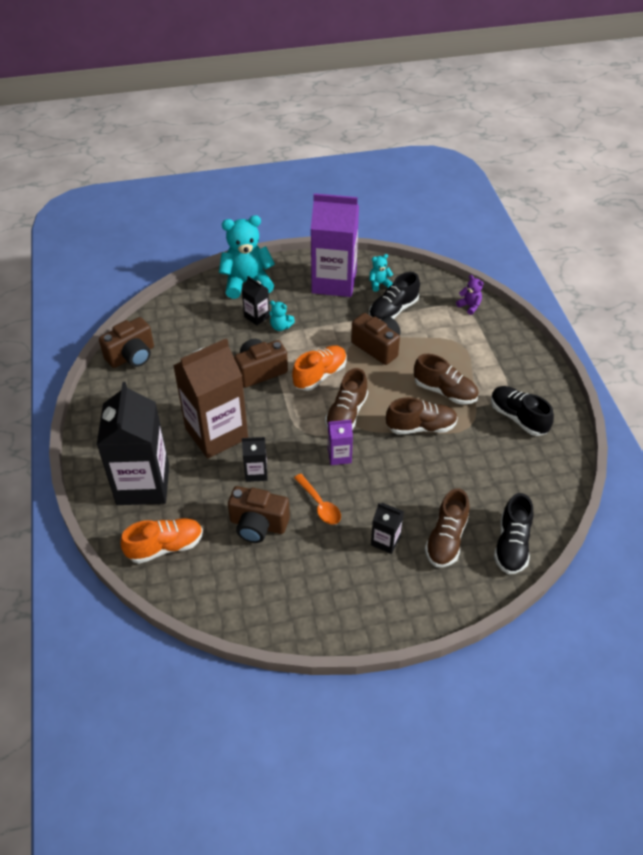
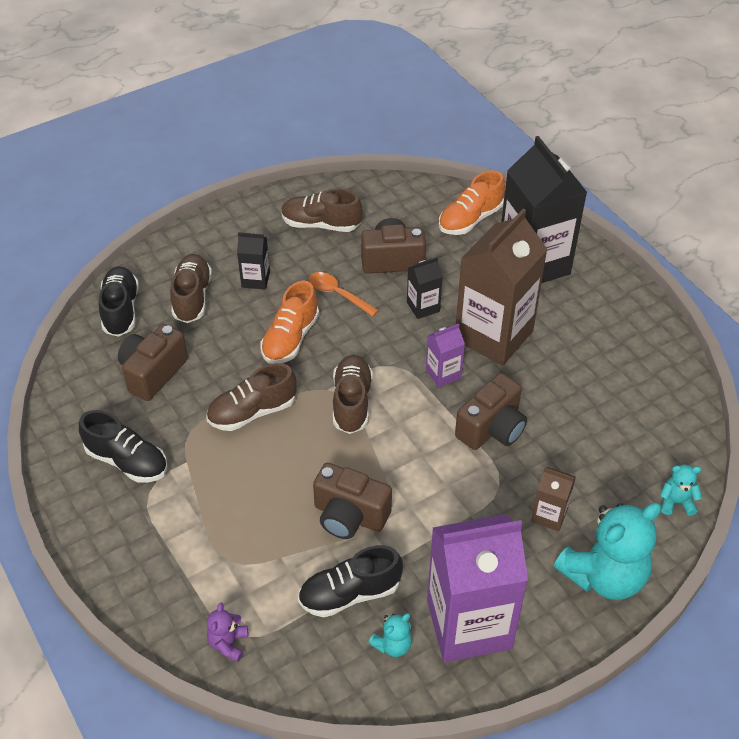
camera: 160 degrees right, 0 degrees up
brown camera [99,317,154,368] -> brown camera moved to [118,324,188,401]
black carton [241,276,270,326] -> brown carton [531,467,576,532]
turquoise teddy bear [269,301,295,331] -> turquoise teddy bear moved to [660,464,702,516]
orange shoe [292,345,347,391] -> orange shoe moved to [260,281,319,364]
purple carton [328,420,353,465] -> purple carton moved to [426,324,465,387]
black shoe [369,272,420,320] -> black shoe turned 135 degrees counterclockwise [298,545,403,617]
brown shoe [414,354,479,404] -> brown shoe moved to [281,189,362,232]
purple teddy bear [456,275,483,315] -> purple teddy bear turned 75 degrees clockwise [207,602,248,662]

